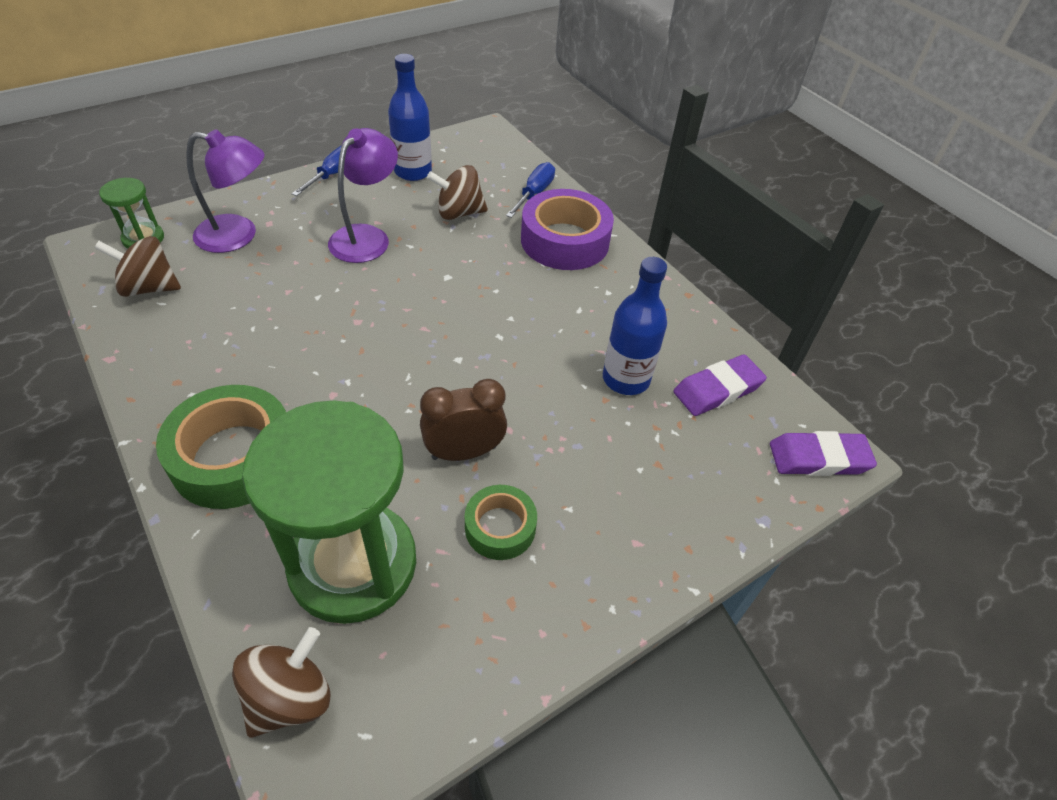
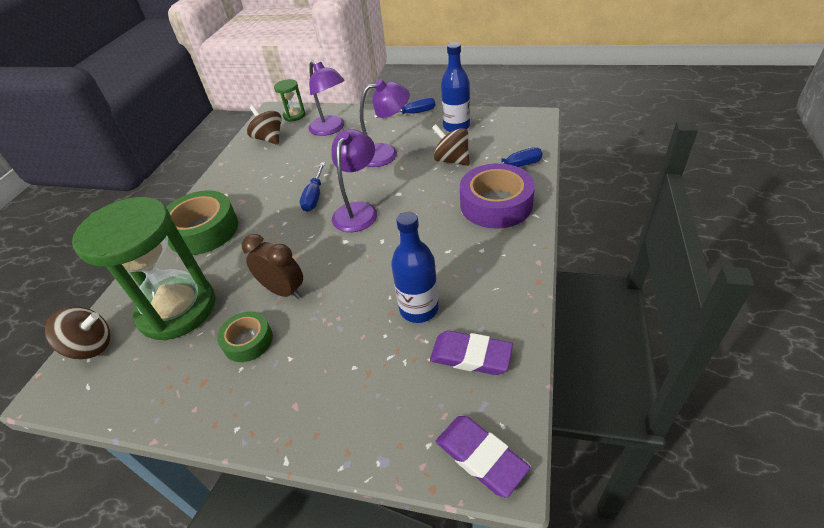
camera: 55 degrees right, 5 degrees down
none -> blue screwdriver [300,162,325,212]
none -> purple lamp [332,129,377,232]

